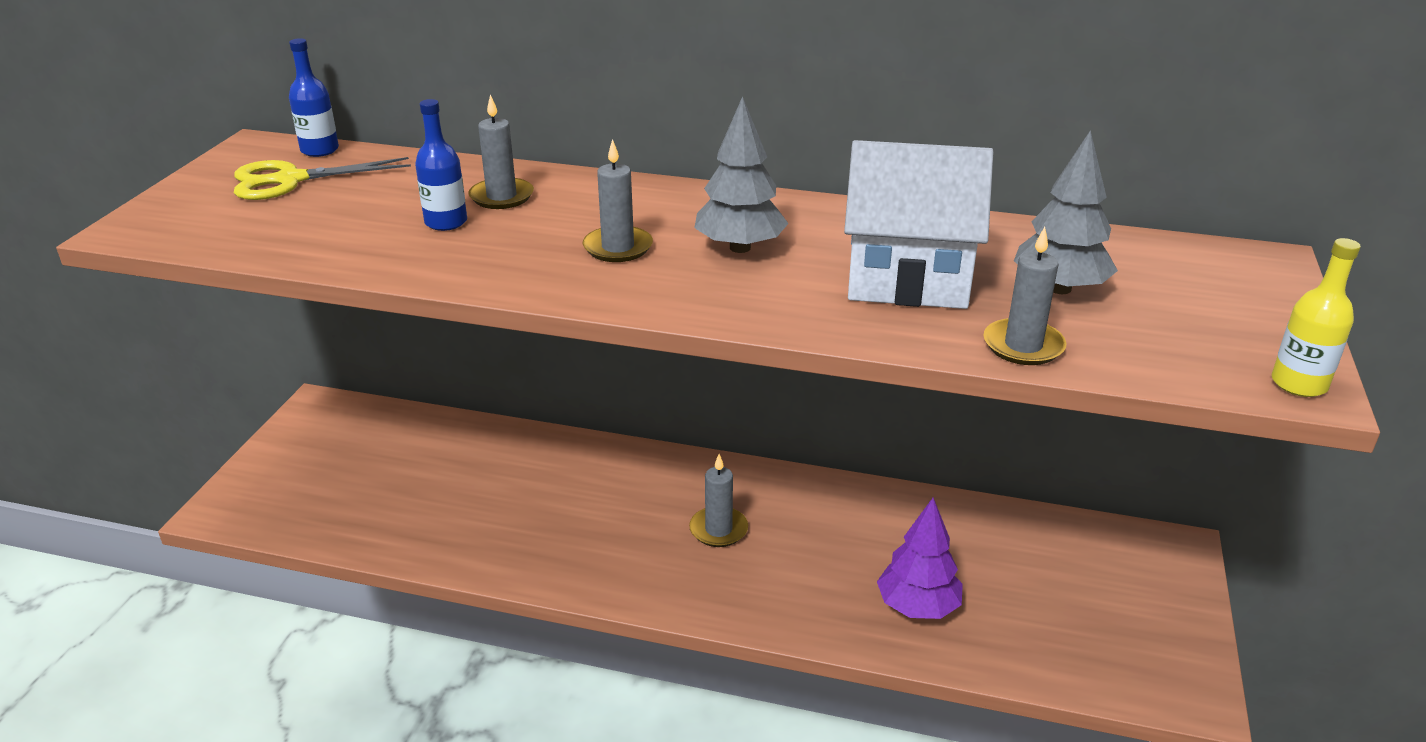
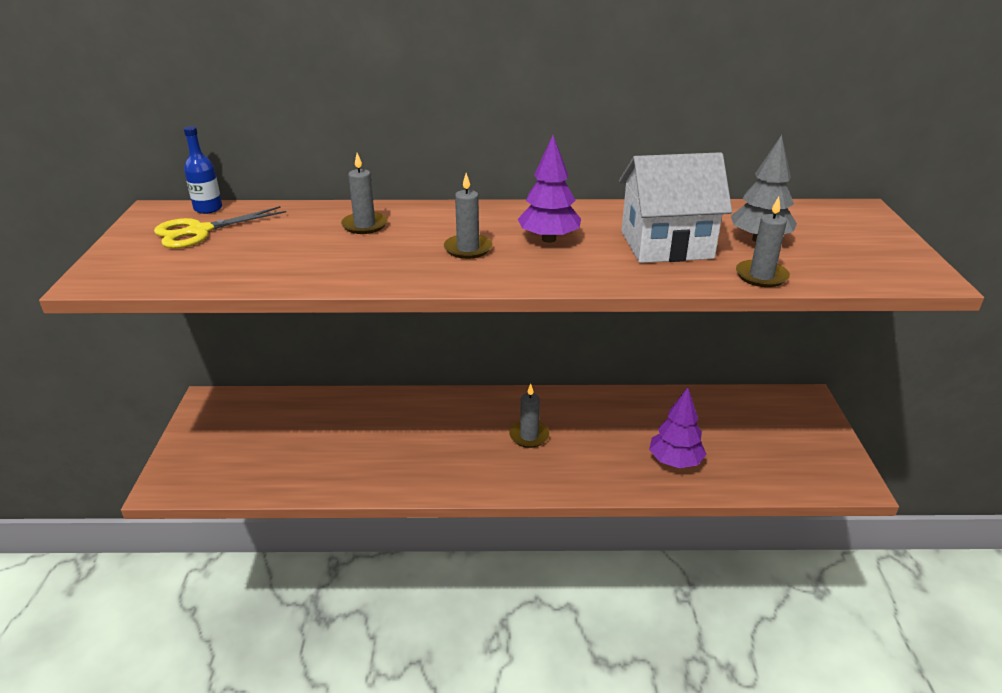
camera: 15 degrees left, 0 degrees up
blue bottle [415,99,467,231] -> none
grey tree [694,96,789,253] -> purple tree [518,135,581,243]
yellow bottle [1272,238,1361,397] -> none

